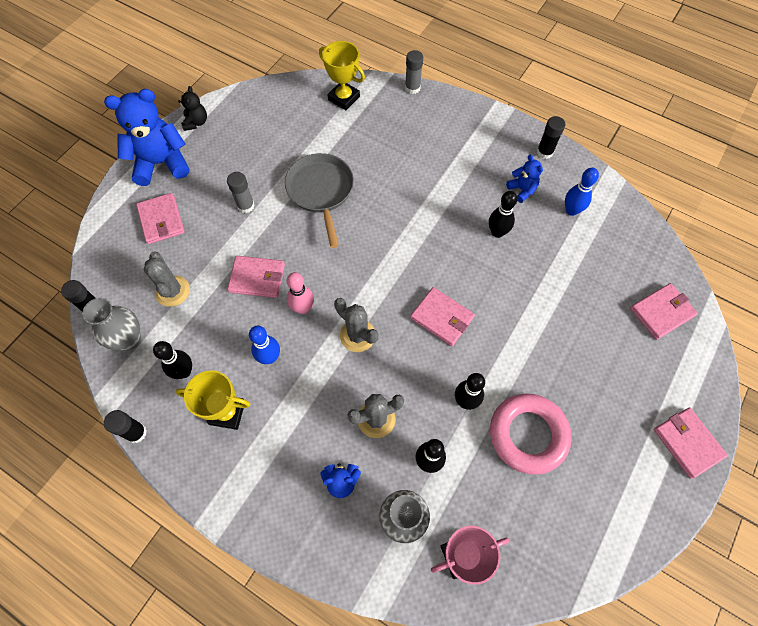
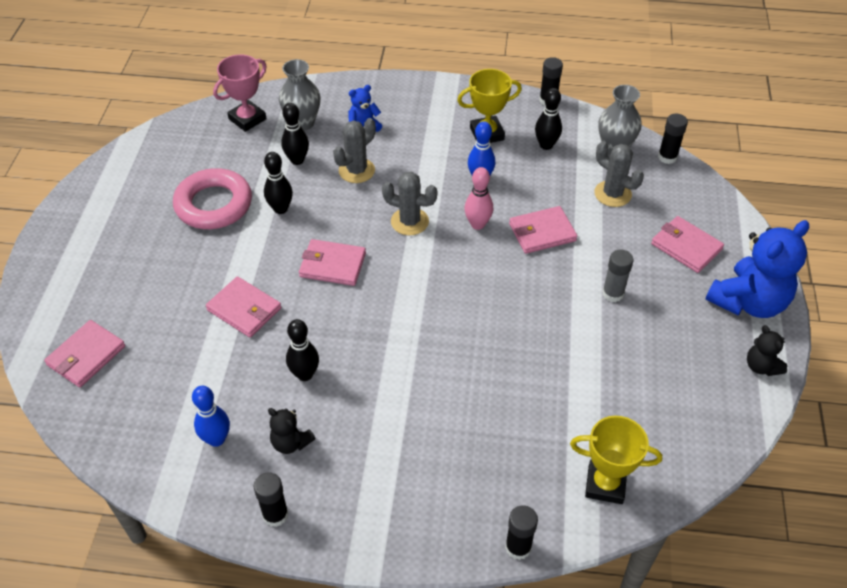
camera: 155 degrees right, 15 degrees down
grey pan [285,153,354,248] -> none
grey glue stick [405,50,423,94] -> black glue stick [505,505,538,560]
blue teddy bear [506,155,543,203] -> black teddy bear [268,408,316,454]
pink wallet [654,408,728,479] -> pink wallet moved to [206,276,281,338]

